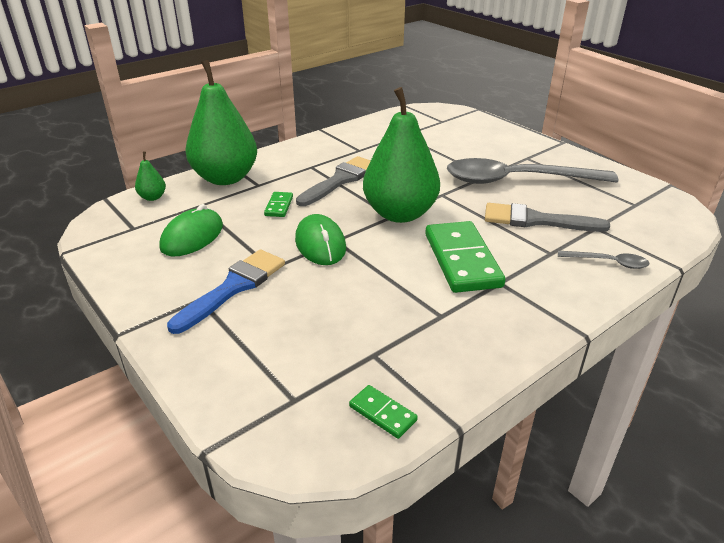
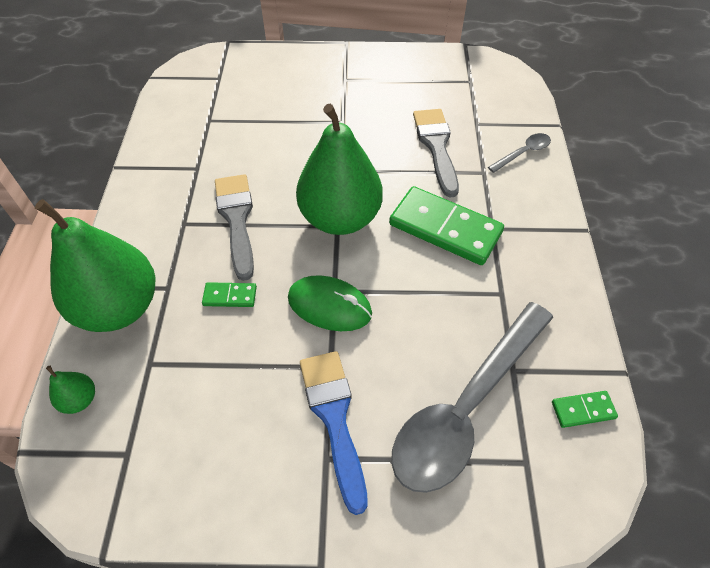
camera: 50 degrees left, 20 degrees up
green mouse [159,204,223,257] -> none
green domino [264,192,293,217] -> green domino turned 45 degrees counterclockwise [202,282,257,307]
grey spoon [447,158,618,184] -> grey spoon moved to [391,302,553,493]
grey brush [485,203,610,232] -> grey brush turned 120 degrees clockwise [413,109,459,197]

